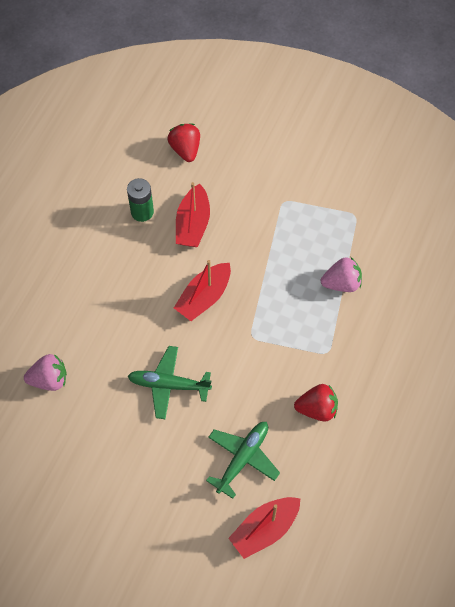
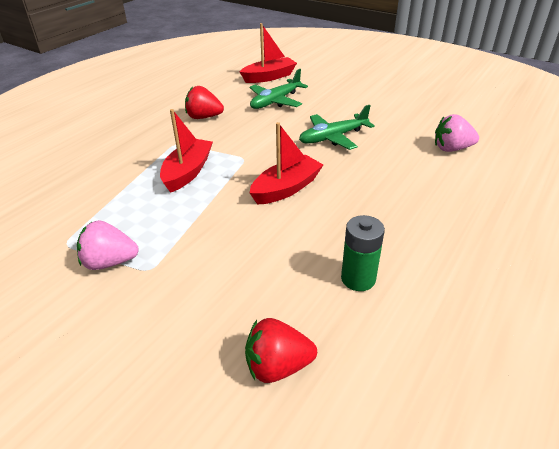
camera: 170 degrees left, 25 degrees down
green plane [128,346,212,419] -> green plane turned 135 degrees clockwise [299,105,375,150]
red strawberry [167,124,200,162] -> red strawberry turned 90 degrees clockwise [245,318,317,383]
red boat [176,182,210,247] -> red boat moved to [160,109,213,193]
pink strawberry [321,257,362,292] -> pink strawberry moved to [77,220,139,270]

